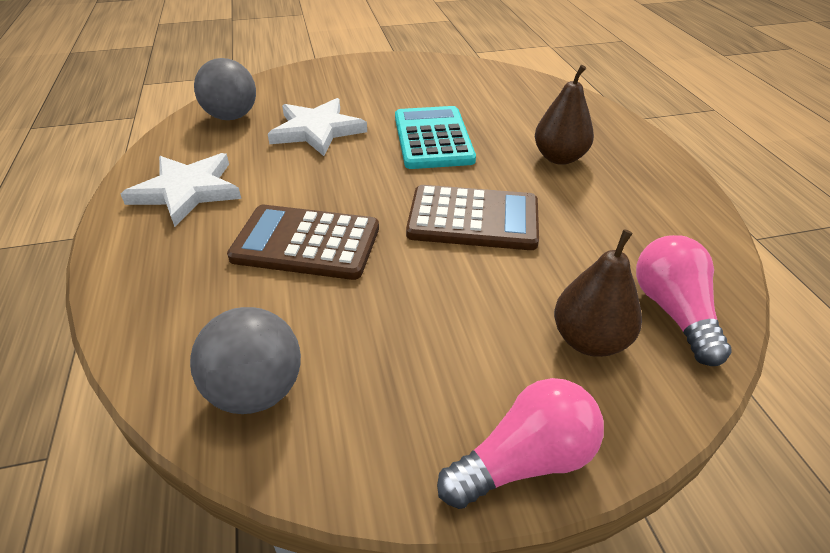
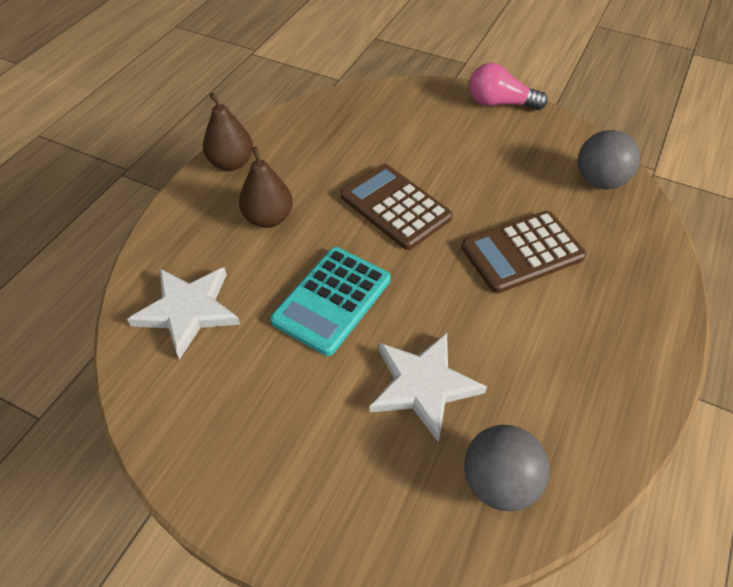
camera: 140 degrees left, 10 degrees up
white star [121,153,241,227] -> white star moved to [127,267,240,360]
brown calculator [227,205,379,280] -> brown calculator turned 105 degrees clockwise [461,211,586,293]
brown pear [554,229,642,357] -> brown pear moved to [203,93,253,171]
pink light bulb [636,235,732,366] -> none

